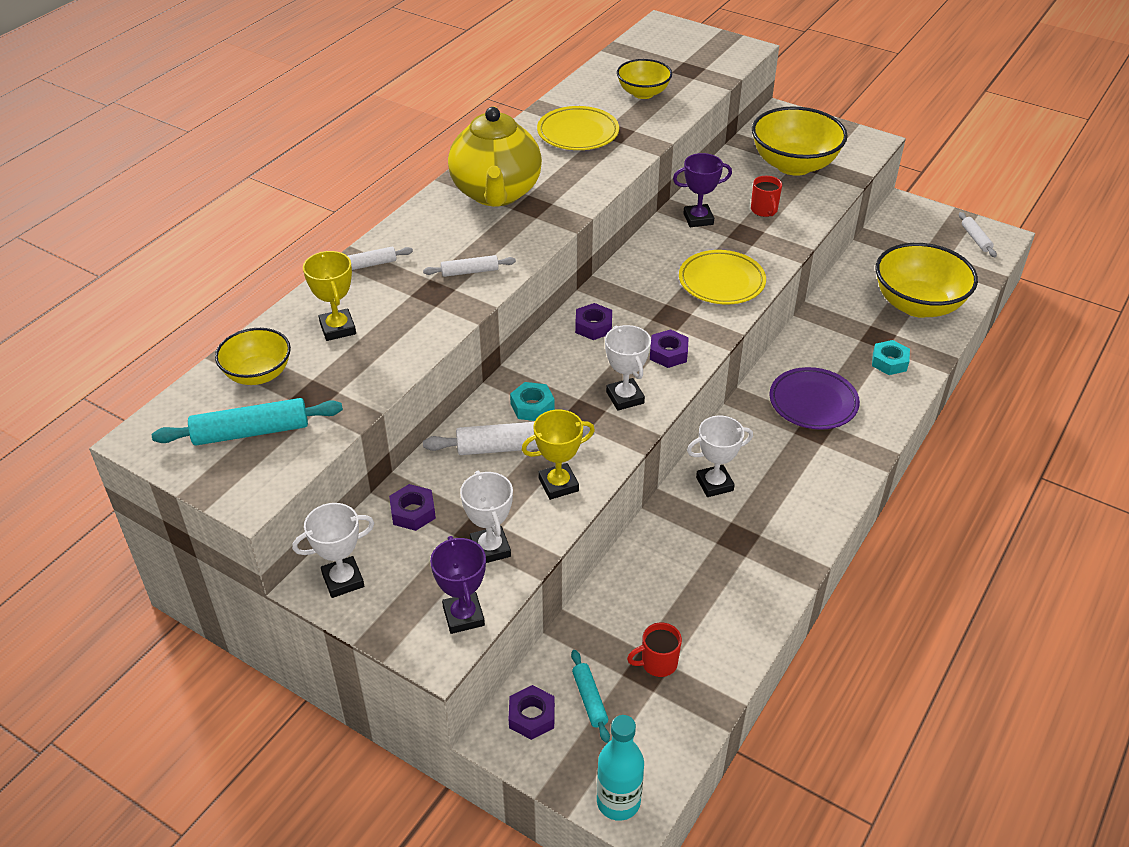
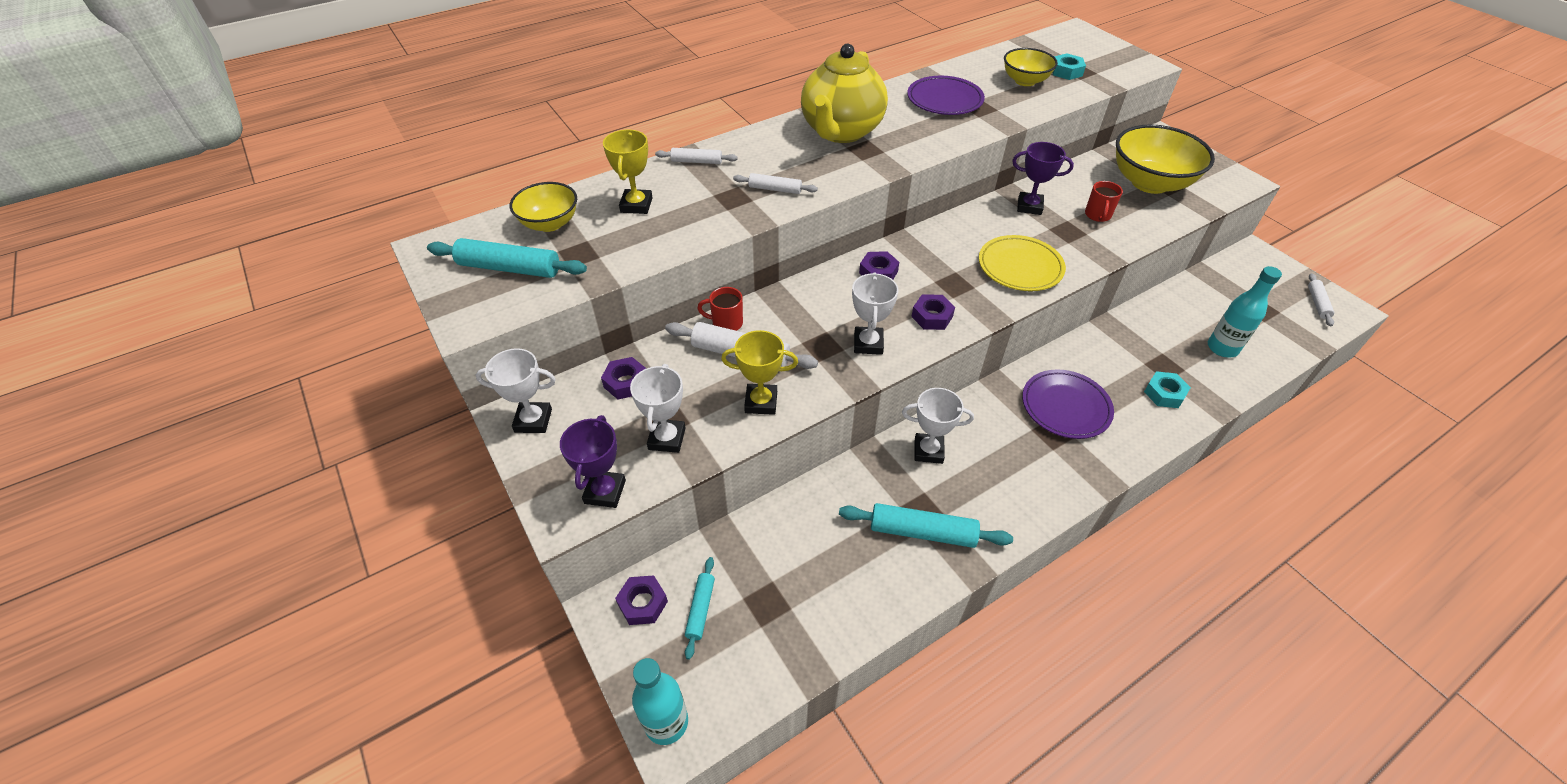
camera: 25 degrees right, 5 degrees up
turquoise nut [510,382,555,421] -> turquoise nut moved to [1052,53,1086,80]
yellow plate [537,106,619,150] -> purple plate [907,76,985,115]
red mug [627,622,682,677] -> red mug moved to [697,287,743,331]
yellow bowl [875,243,978,318] -> turquoise bottle [1208,266,1282,358]
none -> turquoise rolling pin [839,503,1013,548]

